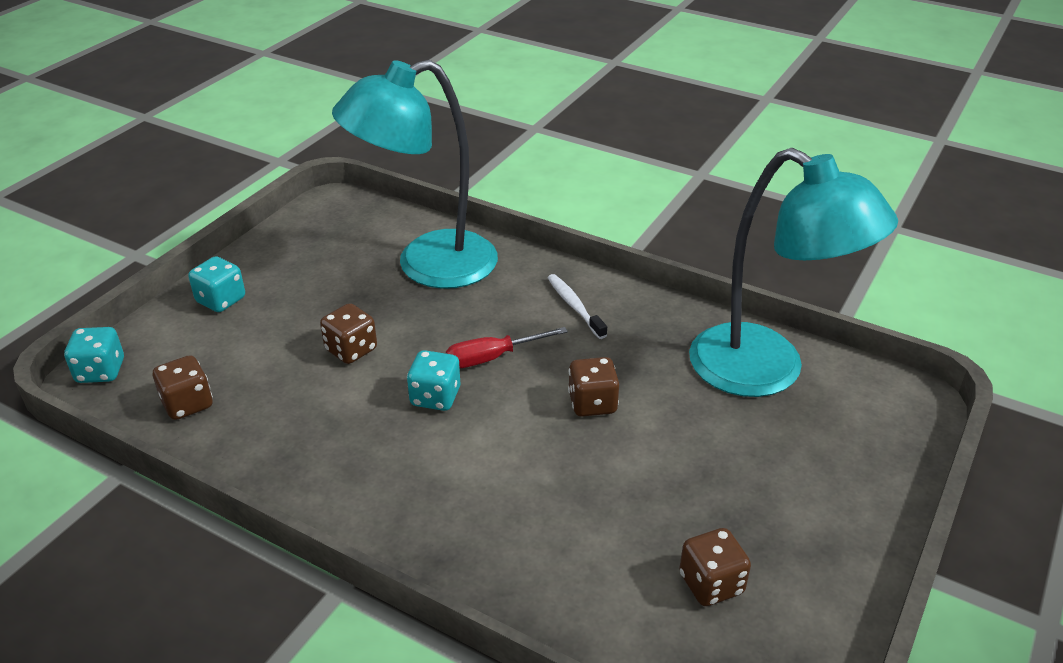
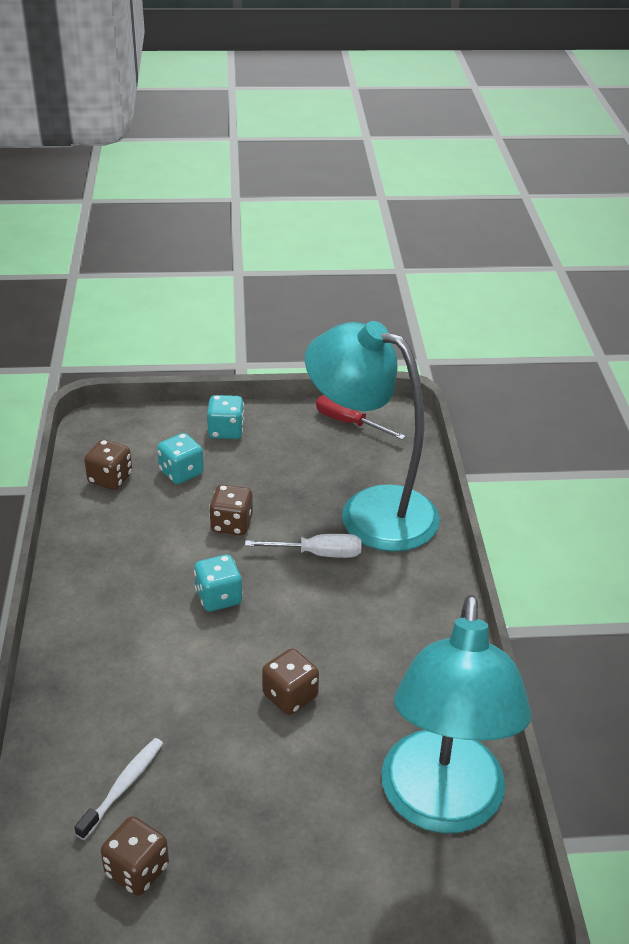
camera: 55 degrees right, 0 degrees up
turquoise dice [64,327,124,383] -> turquoise dice moved to [157,433,204,484]
red screwdriver [446,327,568,368] -> red screwdriver moved to [316,395,406,440]
white toothbrush [548,274,607,339] -> white toothbrush moved to [74,738,163,840]
none -> white screwdriver [245,534,361,558]

